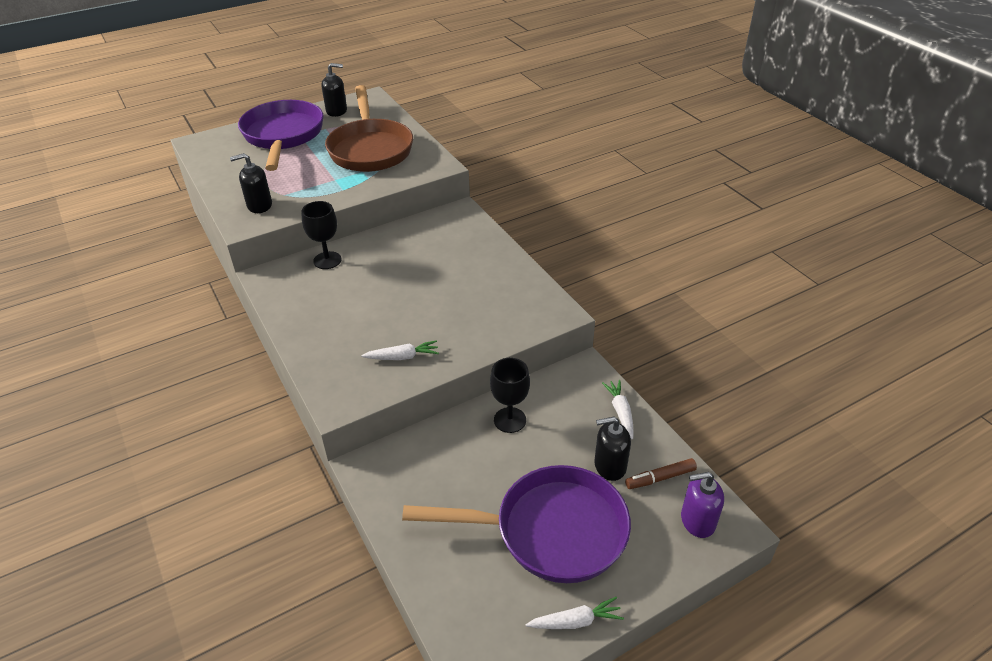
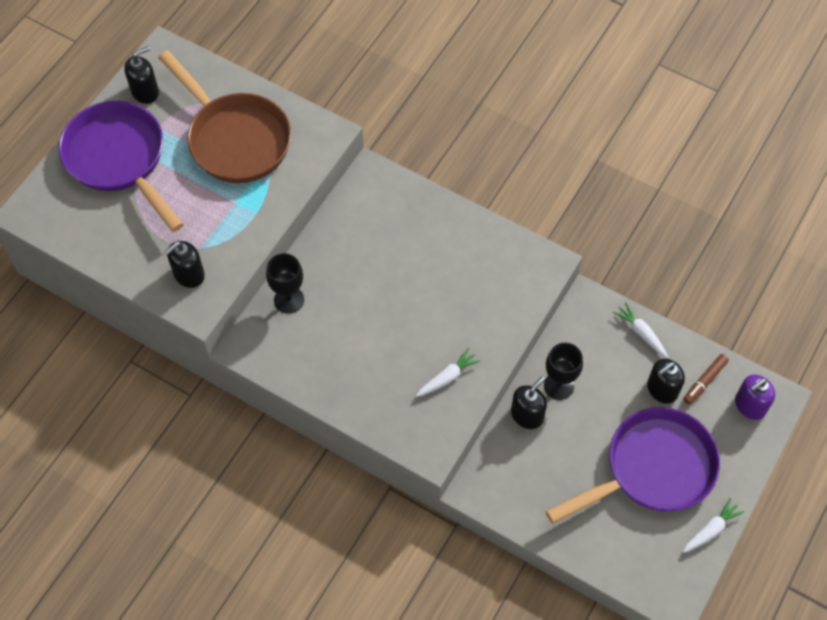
camera: 30 degrees left, 20 degrees up
none -> black soap dispenser [511,376,547,429]

